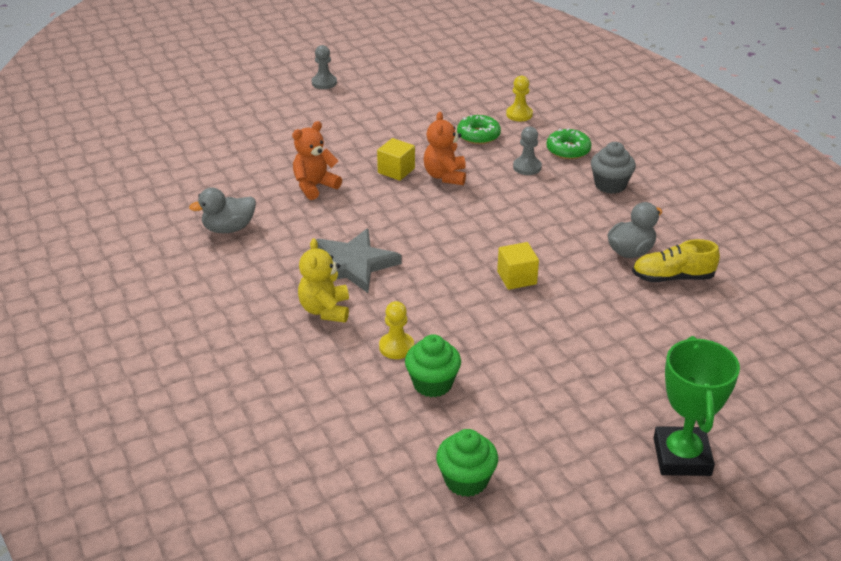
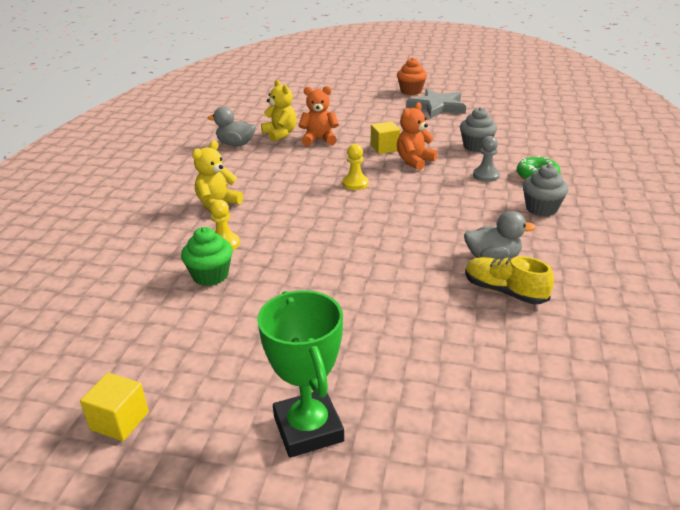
camera: 40 degrees right, 5 degrees down
grey pawn [312,45,337,89] -> orange cupcake [397,57,427,95]
grey star [316,229,402,293] -> grey star moved to [406,89,466,118]
green cupcake [436,429,498,497] -> none
green donut [457,115,501,144] -> grey cupcake [460,107,497,152]
yellow cube [497,242,539,290] -> yellow cube moved to [80,373,149,441]
yellow pawn [506,76,533,121] -> yellow pawn moved to [342,144,369,190]
green trophy [654,336,740,476] -> green trophy turned 60 degrees counterclockwise [257,290,344,458]
none -> yellow teddy bear [261,80,297,142]

